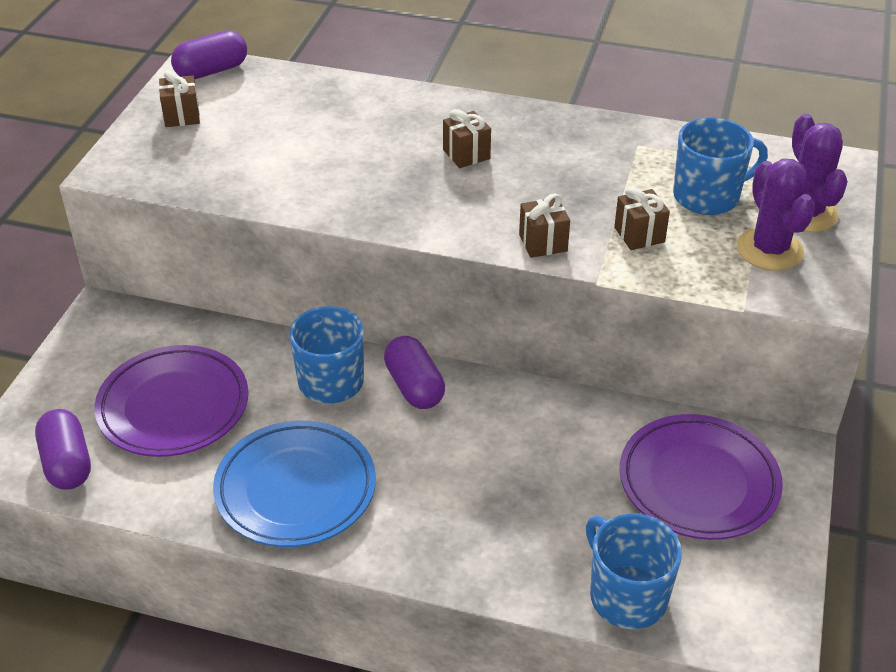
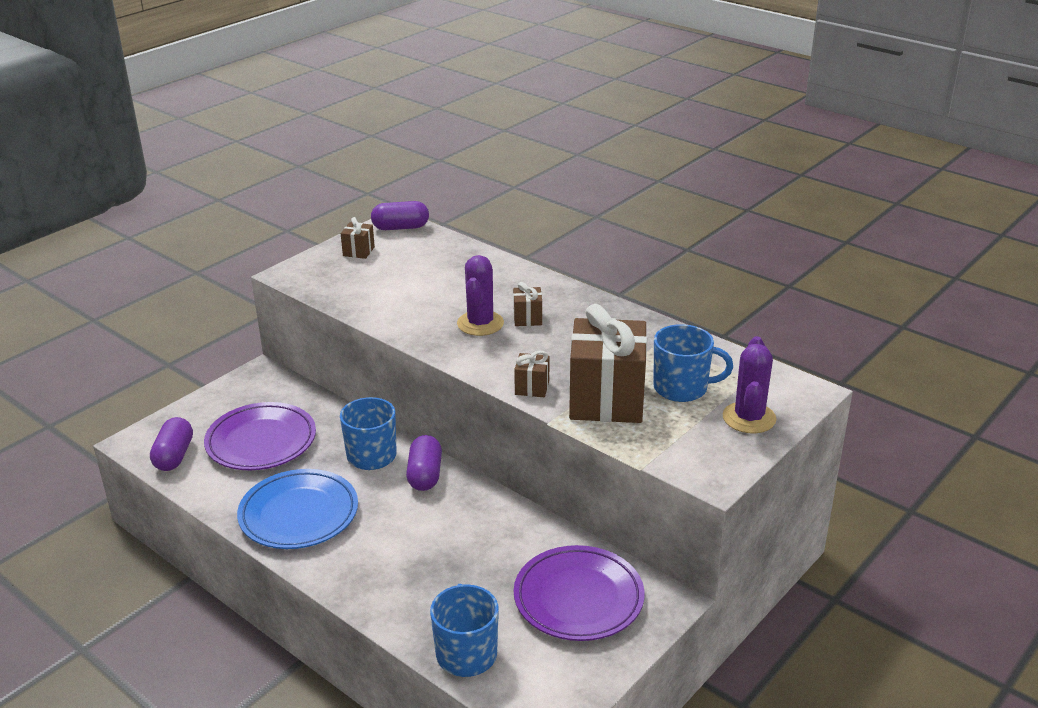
camera: 25 degrees right, 10 degrees down
brown gift [614,187,670,250] -> brown gift [569,304,647,423], size x2.34
purple cactus [737,159,815,271] -> purple cactus moved to [457,255,504,336]

